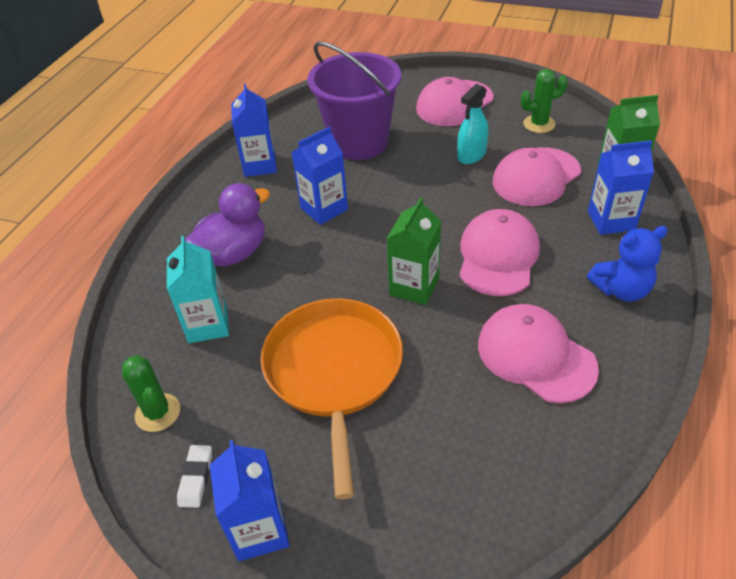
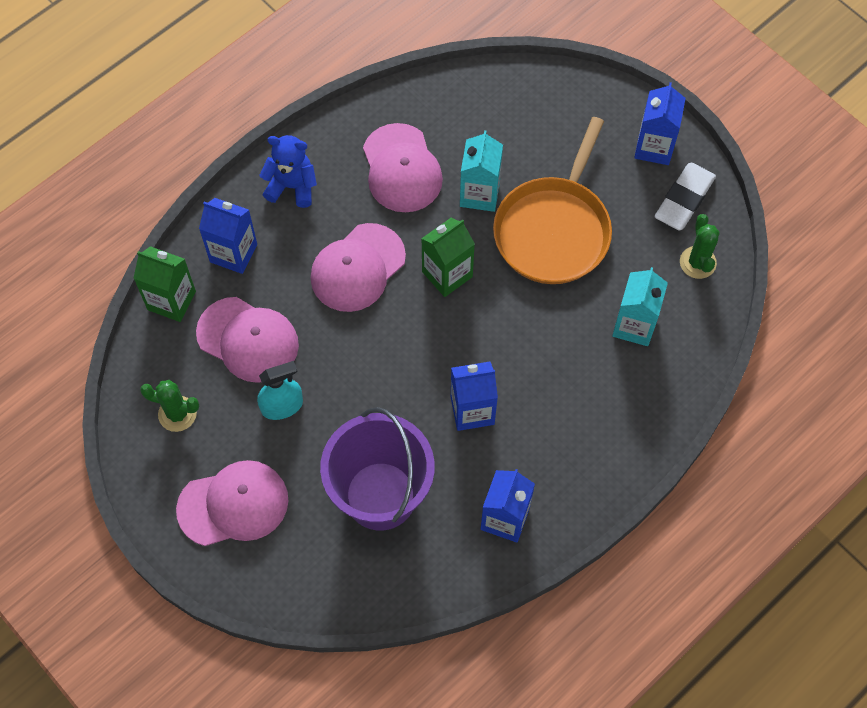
camera: 155 degrees left, 20 degrees up
white eraser [177,445,212,508] -> white eraser [655,163,716,231], size x1.79
purple duck [185,183,270,267] -> none
pink cap [493,147,581,206] -> pink cap turned 45 degrees clockwise [196,297,299,383]
none -> turquoise carton [460,130,503,212]

